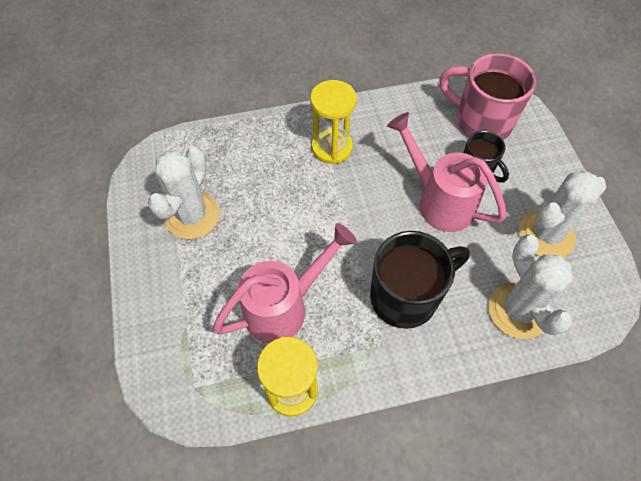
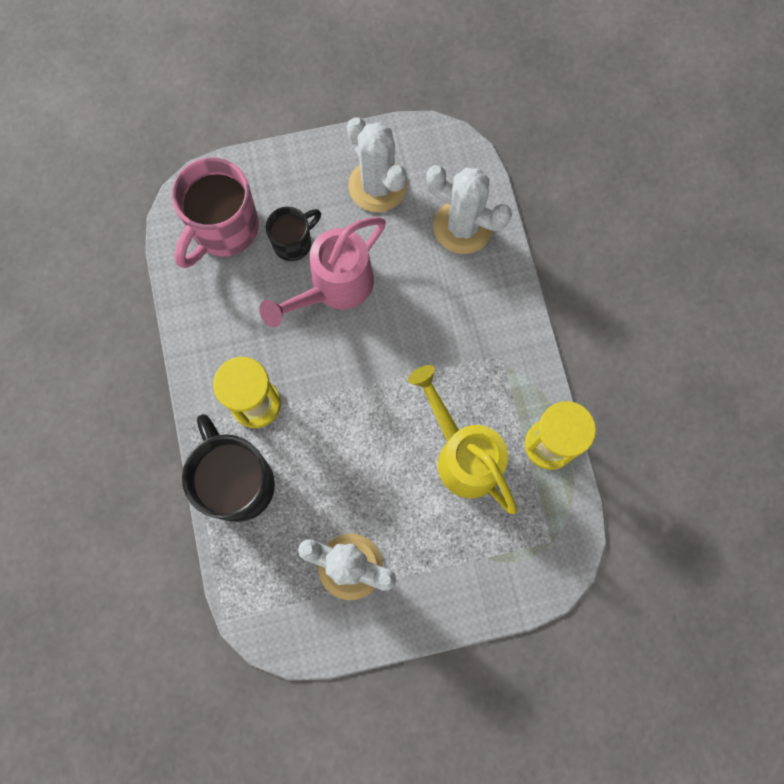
camera: 90 degrees left, 15 degrees up
pink watering can [213,223,357,343] -> yellow watering can [408,365,517,514]
black mug [370,231,470,329] -> black mug moved to [182,414,275,522]
white cactus [488,235,573,339] -> white cactus turned 45 degrees clockwise [426,165,512,254]

